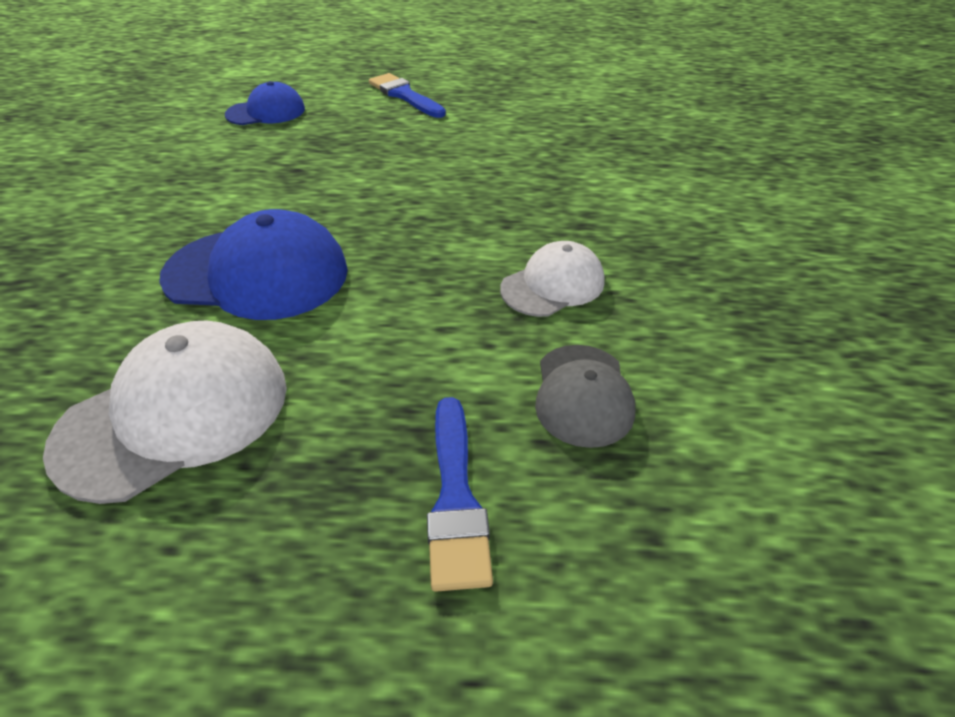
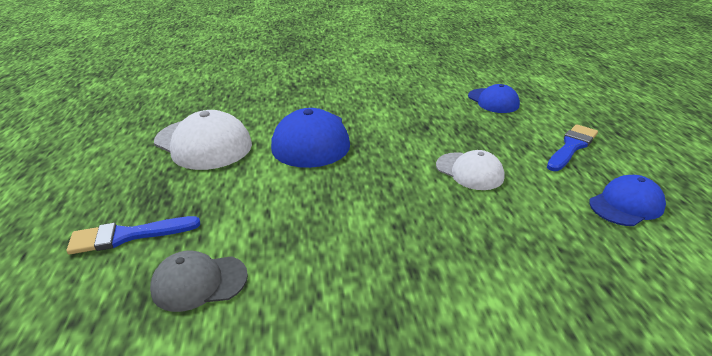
camera: 80 degrees right, 10 degrees down
white cap [500,241,605,317] -> white cap moved to [436,150,505,190]
none -> blue cap [589,175,666,226]

